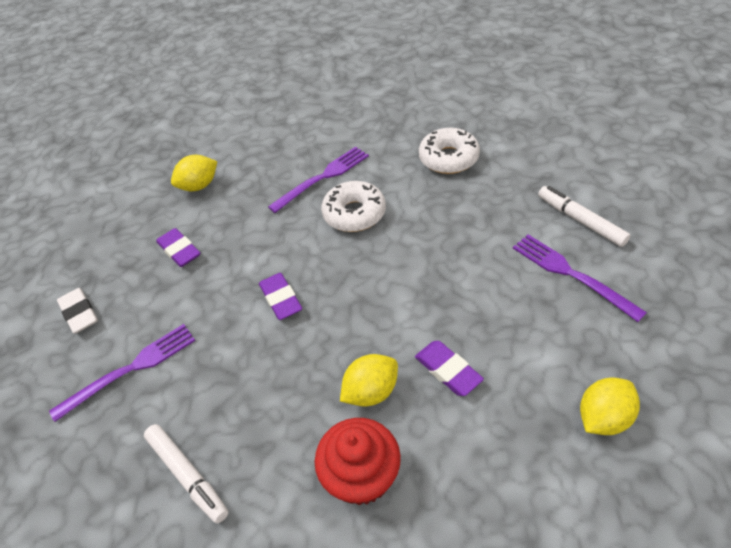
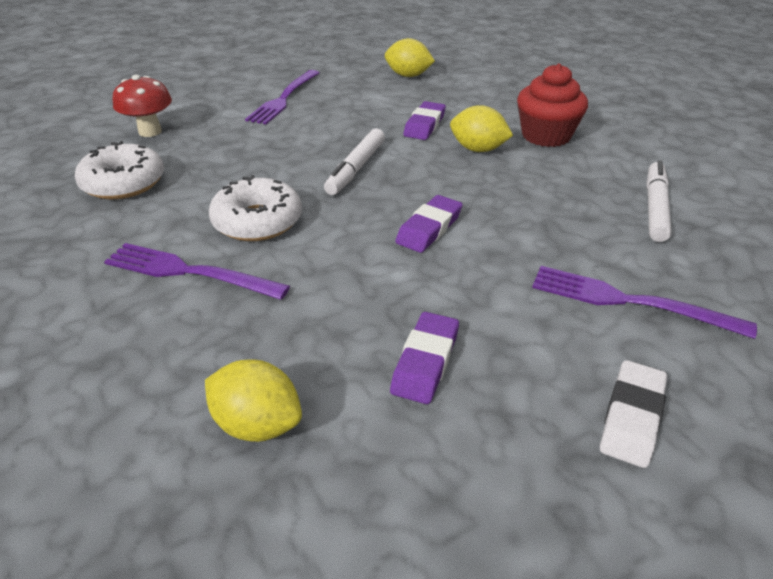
camera: 125 degrees left, 10 degrees down
white marker [538,186,631,247] -> white marker moved to [324,129,385,195]
none -> red mushroom [113,75,172,137]

